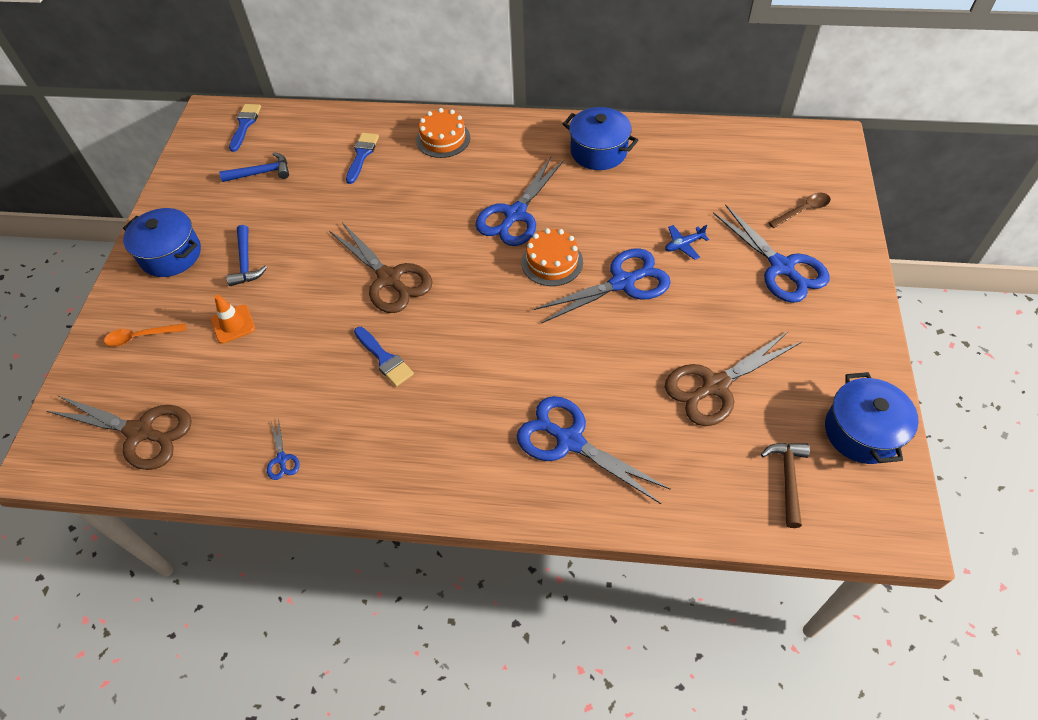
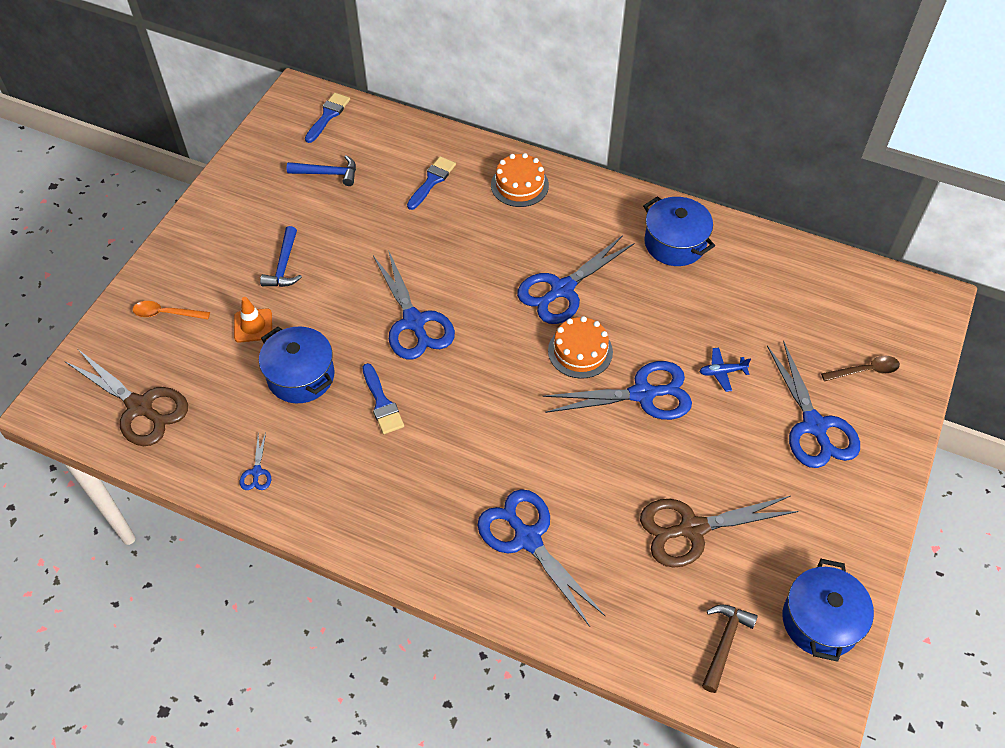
camera: 15 degrees right, 0 degrees up
blue pot [123,208,201,277] -> blue pot moved to [259,326,334,403]
brown scissors [329,222,433,313] -> blue scissors [373,250,455,360]

